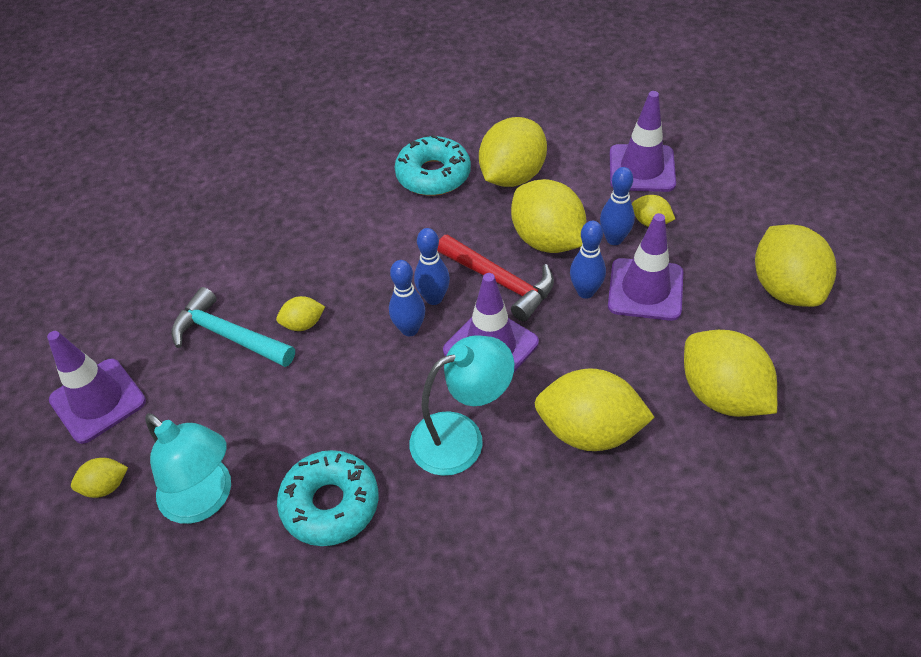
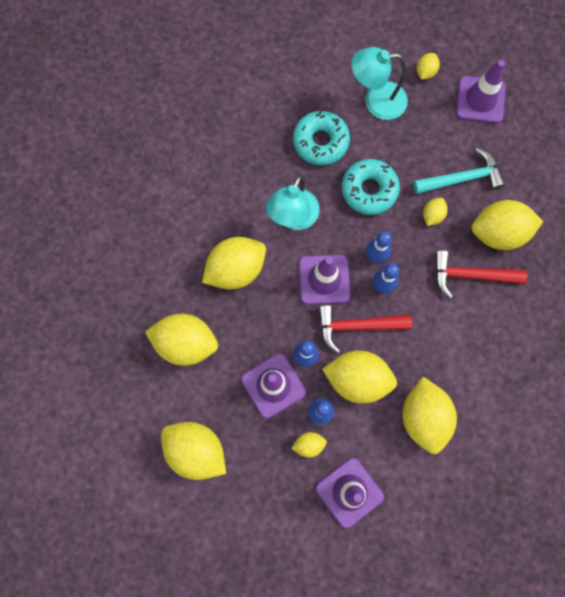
camera: 135 degrees right, 25 degrees up
turquoise donut [395,135,471,196] -> turquoise donut moved to [342,159,400,215]
none -> red hammer [435,250,527,298]
none -> yellow lemon [472,200,543,250]

